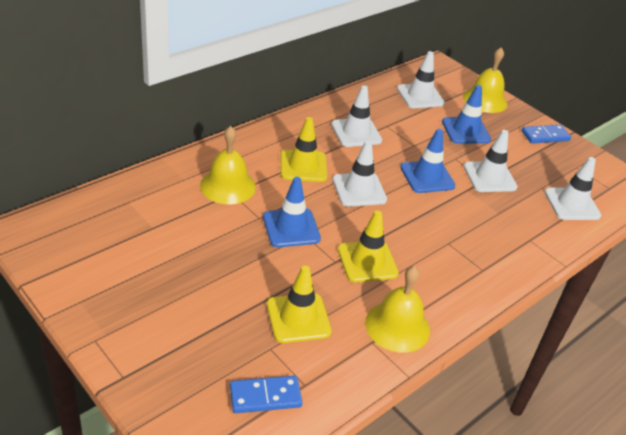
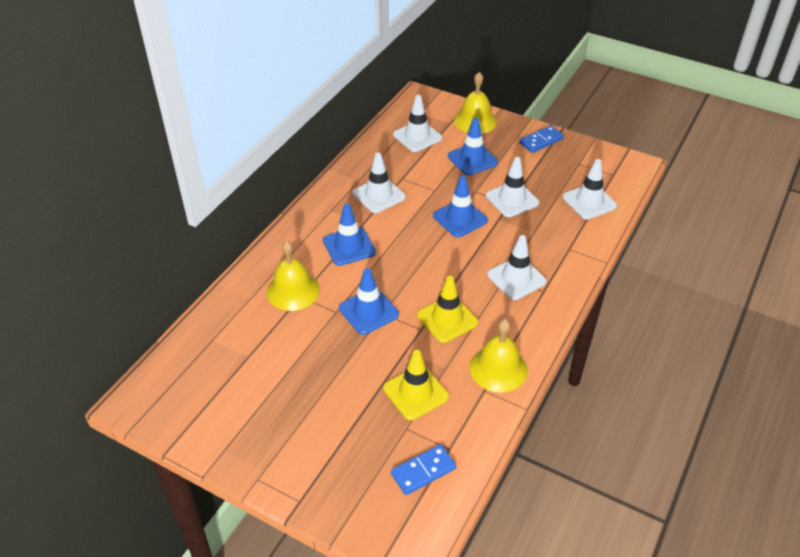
camera: 15 degrees left, 5 degrees up
yellow traffic cone [281,117,327,182] -> blue traffic cone [323,203,376,266]
white traffic cone [333,140,387,207] -> white traffic cone moved to [487,235,547,300]

